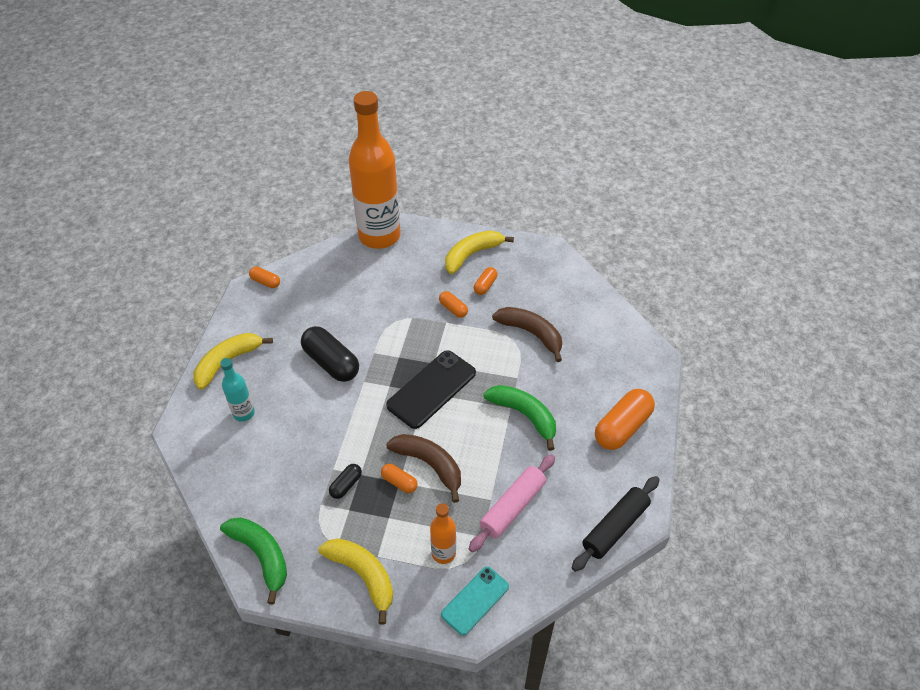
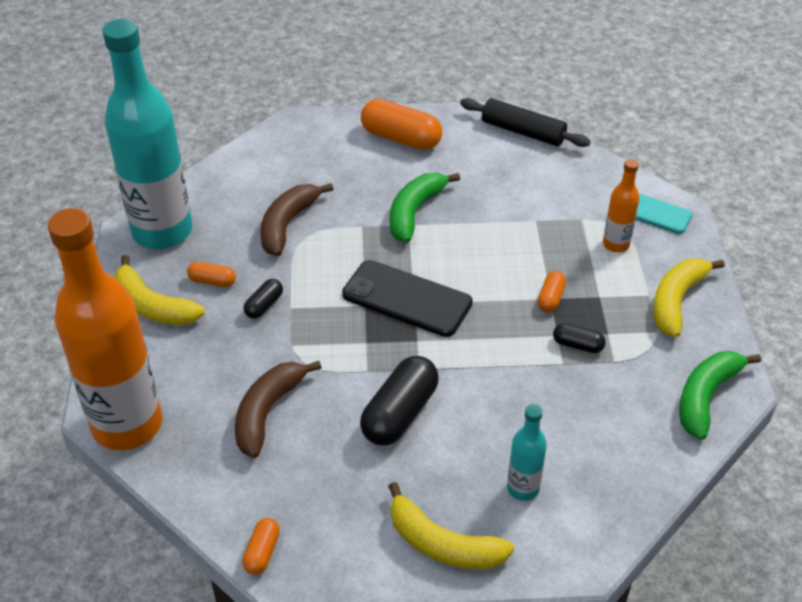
camera: 105 degrees left, 5 degrees down
brown banana [386,434,461,503] -> brown banana moved to [235,361,321,458]
orange capsule [439,291,468,318] -> black capsule [244,279,283,319]
pink rolling pin [469,454,555,552] -> none
none -> turquoise bottle [102,19,193,249]

